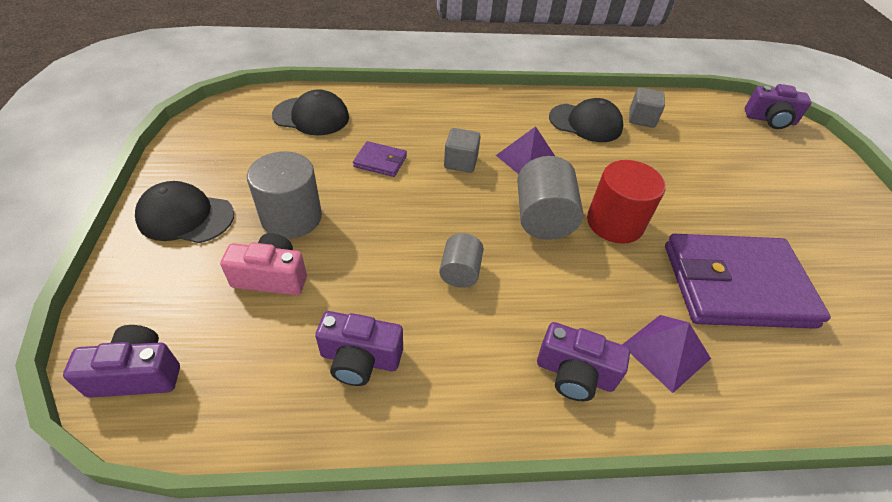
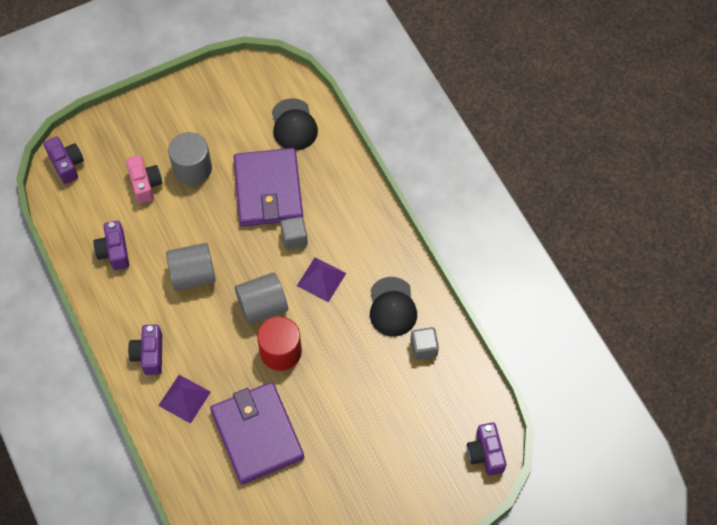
camera: 70 degrees right, 15 degrees up
black cap [135,181,234,243] -> none
purple wallet [353,141,407,177] -> purple wallet [234,148,303,226], size x2.37
grey cylinder [439,233,484,288] -> grey cylinder [166,243,216,291], size x1.68

